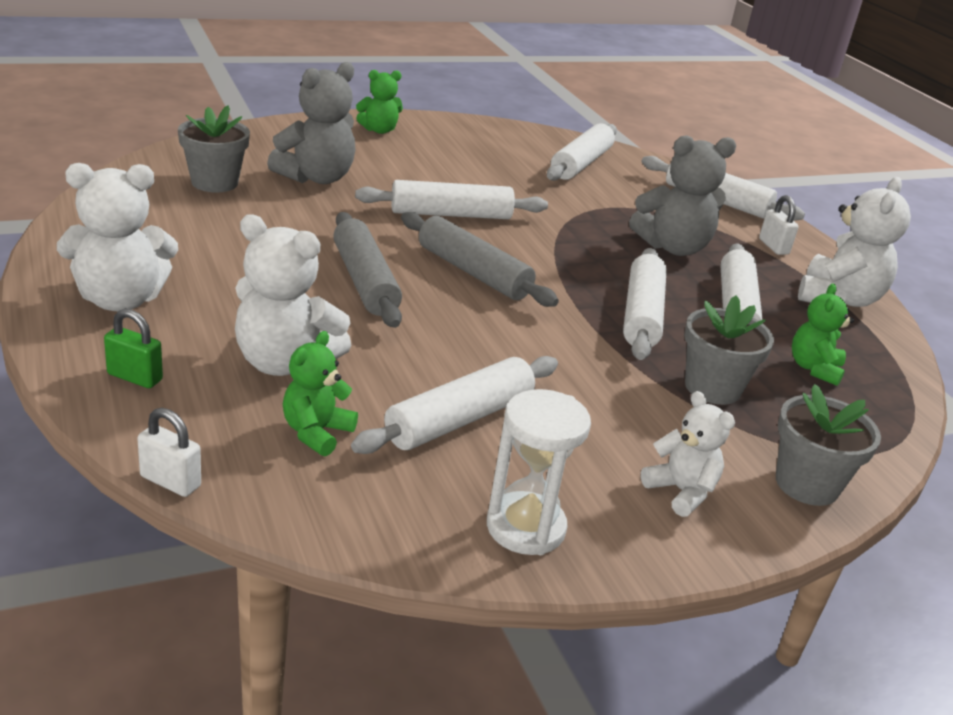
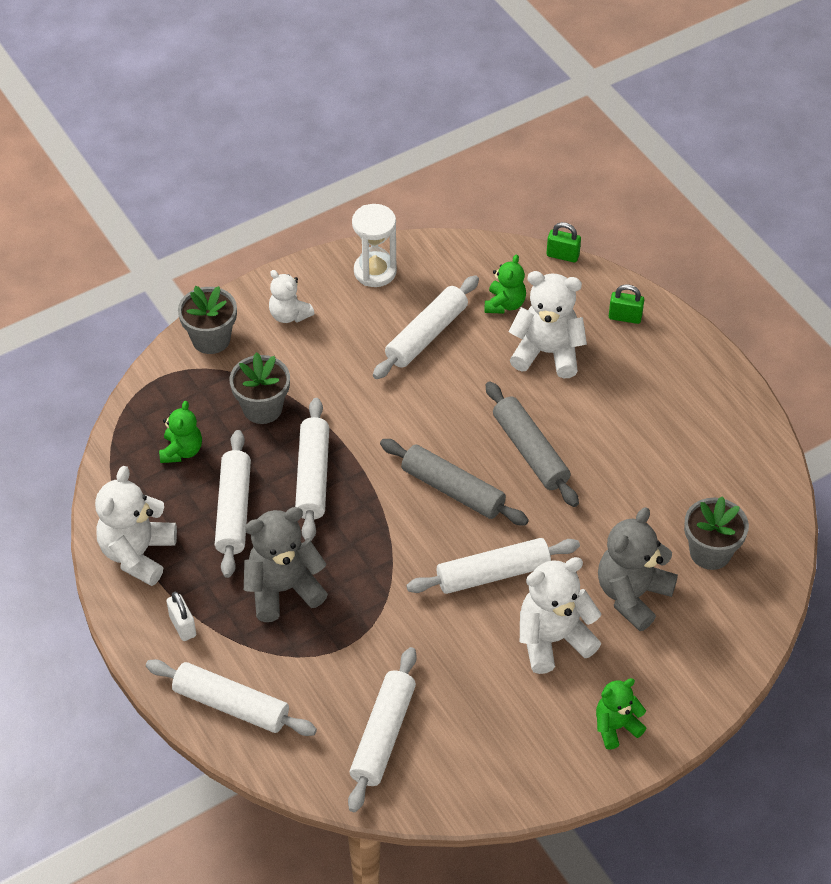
camera: 175 degrees right, 20 degrees up
white teddy bear [57,163,178,311] -> white teddy bear moved to [520,557,601,674]
white padlock [137,408,201,497] -> green padlock [547,222,581,263]

